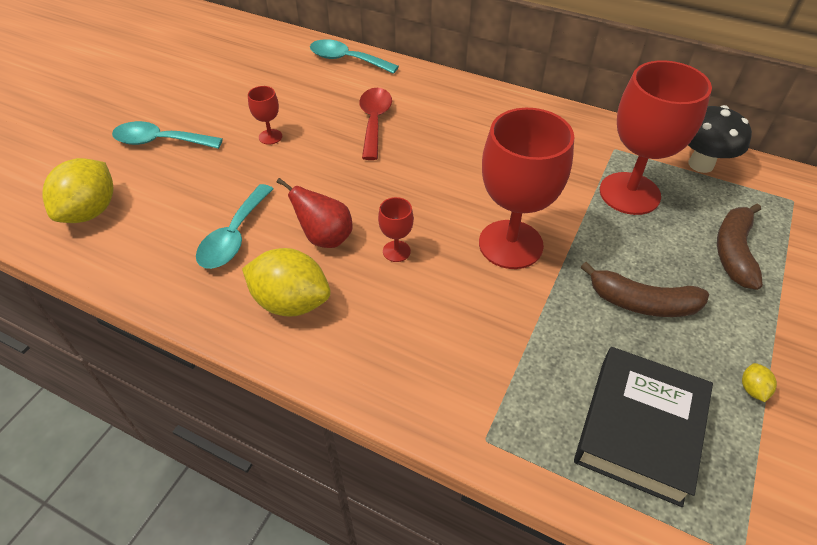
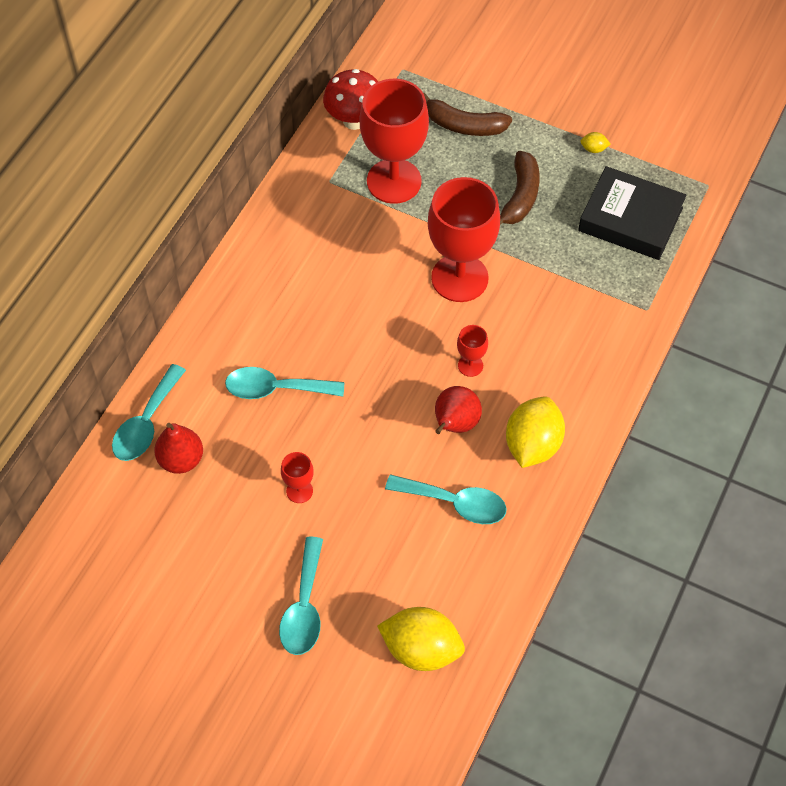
camera: 90 degrees left, 10 degrees up
red spoon [359,88,392,160] -> turquoise spoon [225,367,344,399]
black mushroom [688,105,752,173] -> red mushroom [323,69,378,130]
none -> red pear [154,423,203,474]

